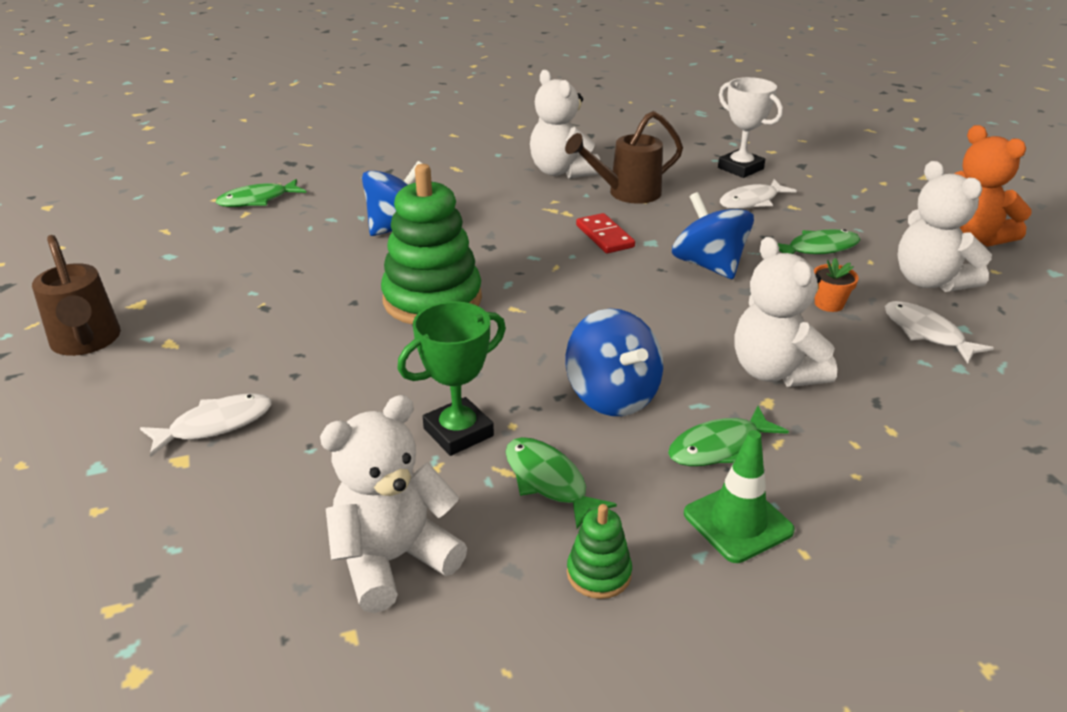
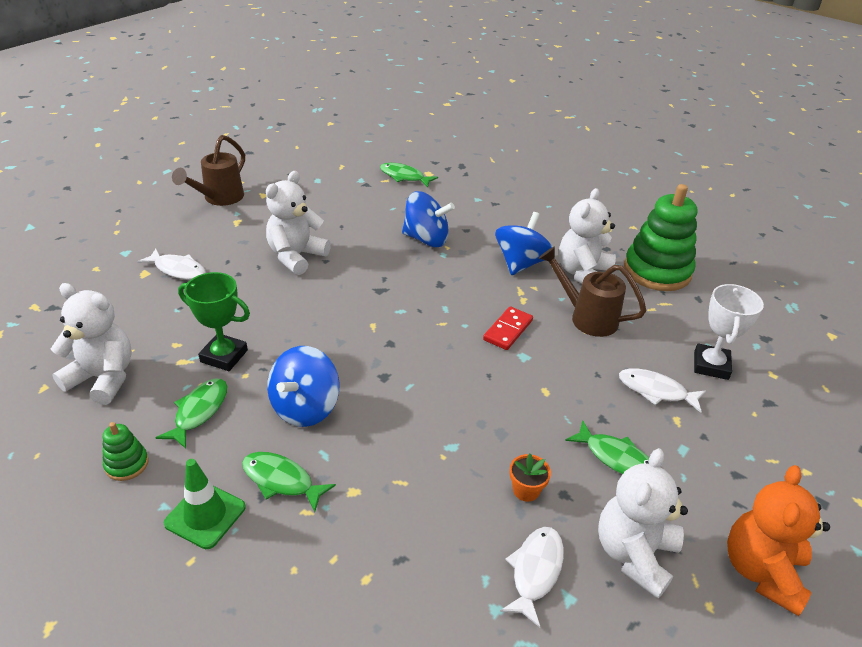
camera: 55 degrees right, 5 degrees up
green stacking toy [381,164,482,325] -> green stacking toy moved to [624,184,697,291]
blue spinning top [672,192,754,279] -> blue spinning top moved to [495,212,553,275]
white teddy bear [734,237,837,387] -> white teddy bear moved to [266,171,331,275]

